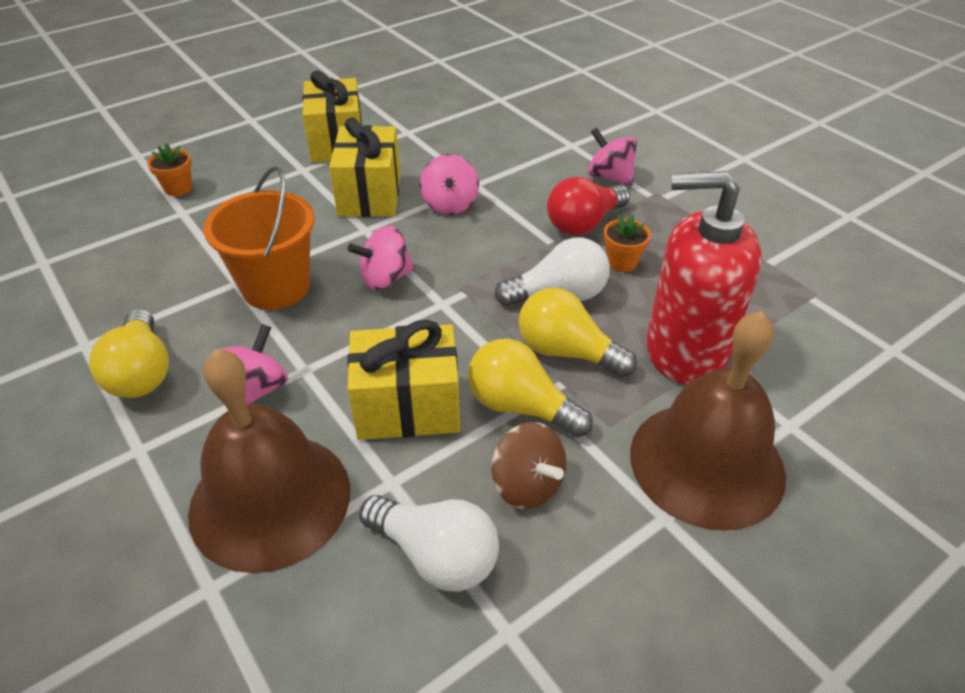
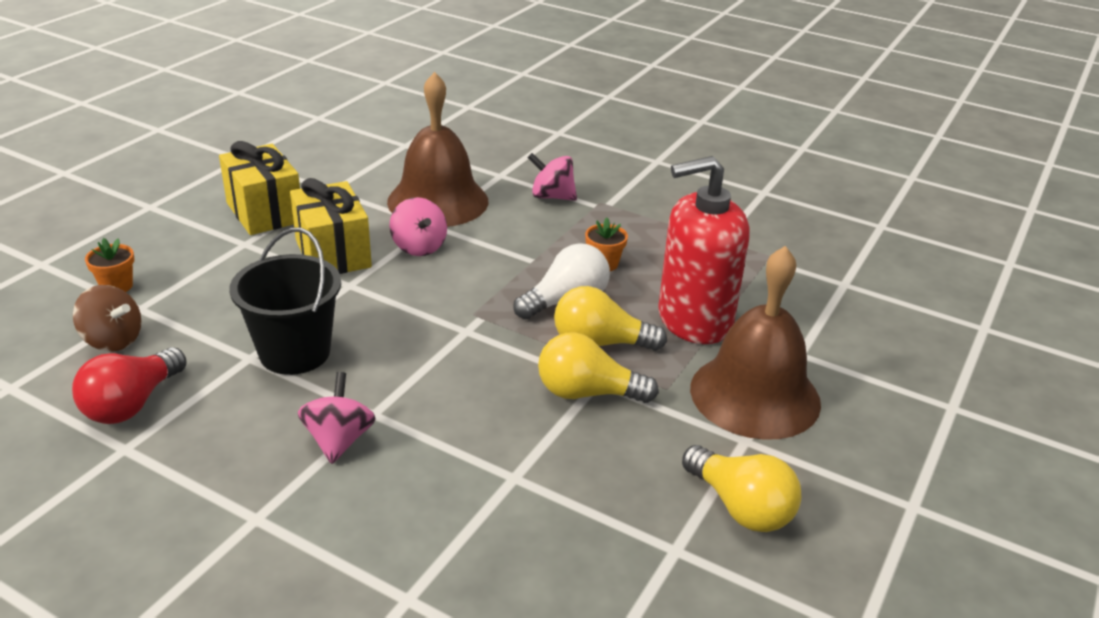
camera: 25 degrees left, 10 degrees down
yellow light bulb [89,309,169,398] -> yellow light bulb moved to [682,445,801,532]
brown bell [188,349,350,573] -> brown bell moved to [387,72,488,227]
orange bucket [203,166,315,310] -> black bucket [229,228,341,375]
yellow gift [347,320,460,440] -> none
pink spinning top [348,226,415,290] -> none
white light bulb [359,495,499,592] -> none
brown spinning top [491,422,566,509] -> brown spinning top moved to [73,285,141,351]
red light bulb [547,177,630,235] -> red light bulb moved to [72,347,187,424]

